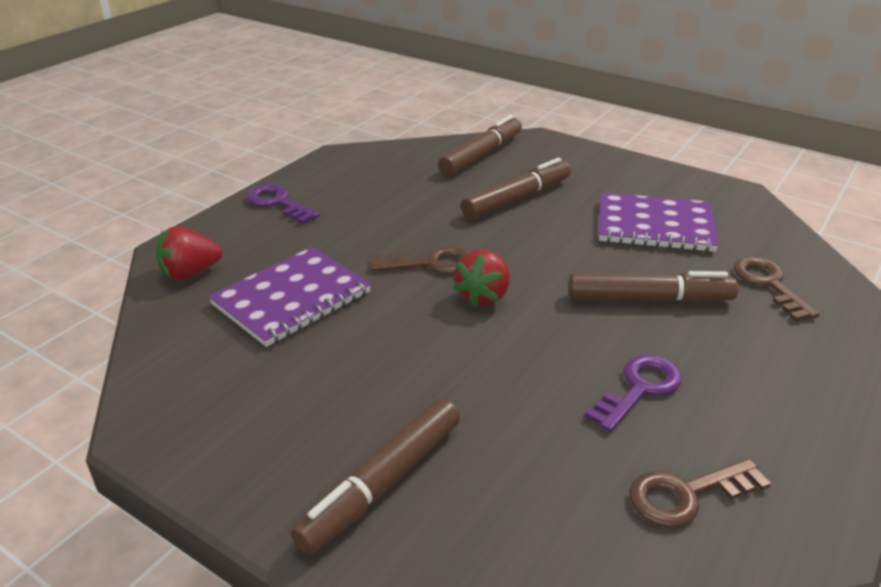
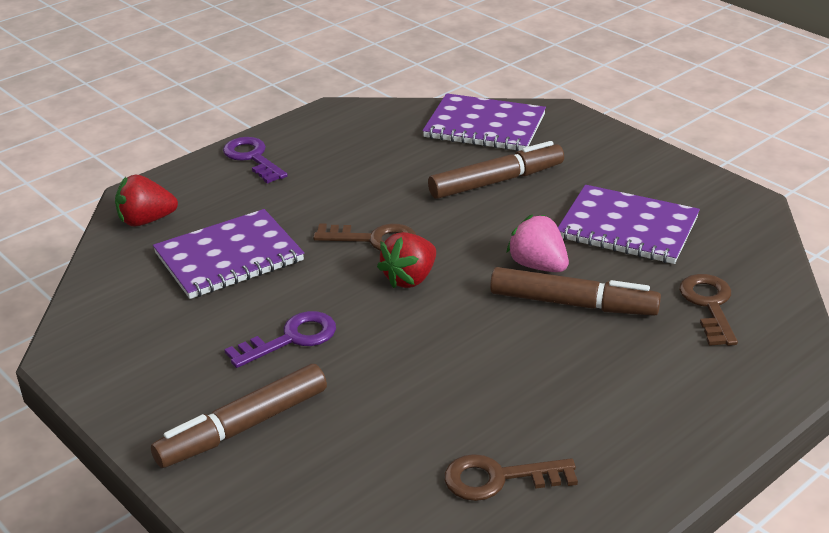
camera: 15 degrees right, 0 degrees up
brown marker [438,115,522,176] -> purple notebook [422,93,546,151]
purple key [584,355,682,432] -> purple key moved to [224,311,336,368]
none -> pink strawberry [507,214,569,272]

